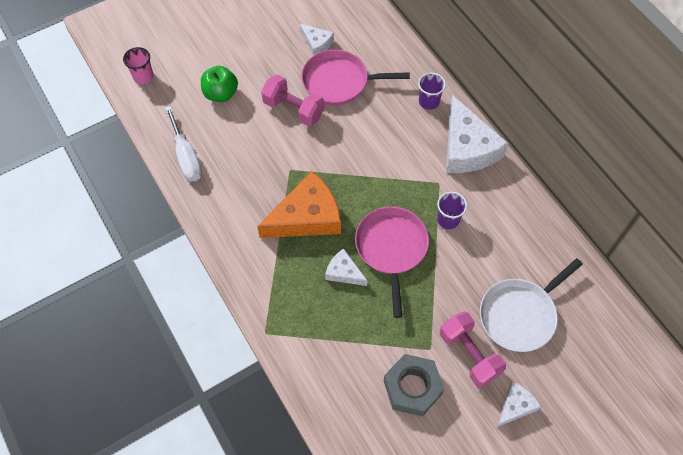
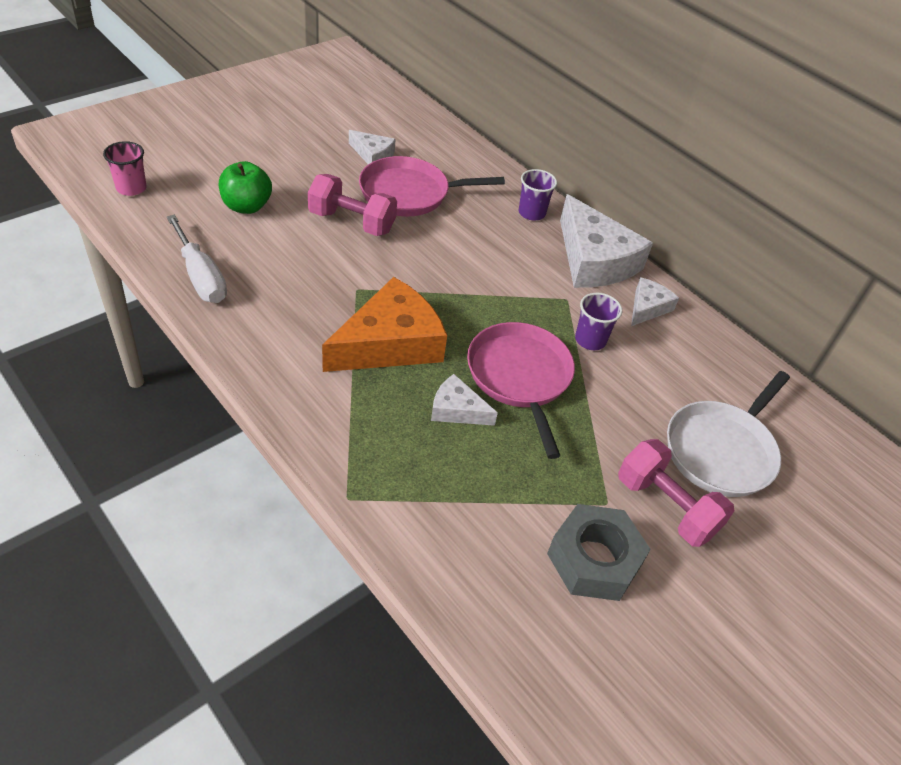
camera: 15 degrees left, 15 degrees down
white cheese [497,381,541,427] -> white cheese moved to [631,277,679,326]

